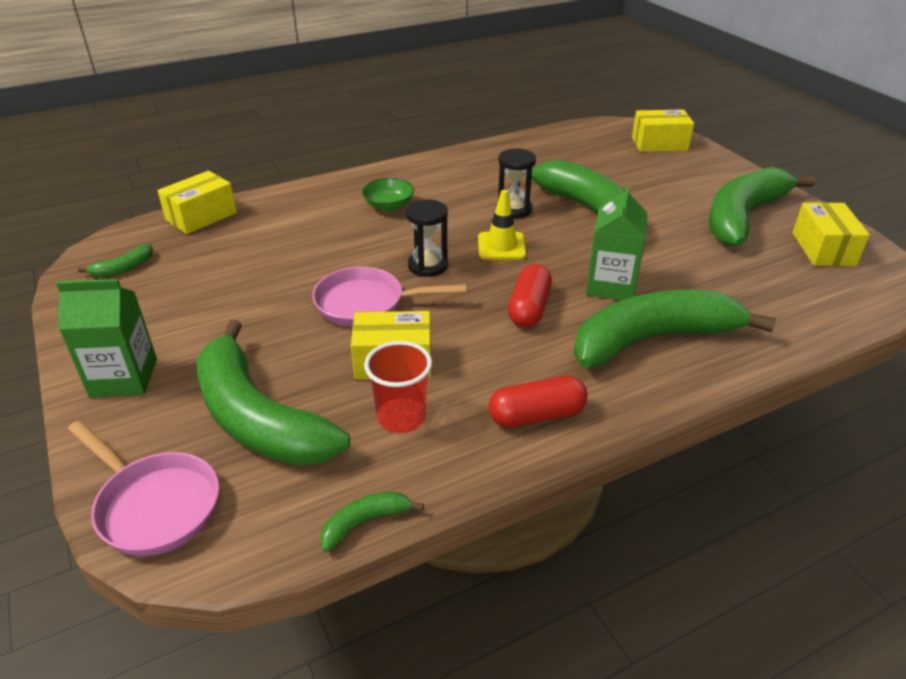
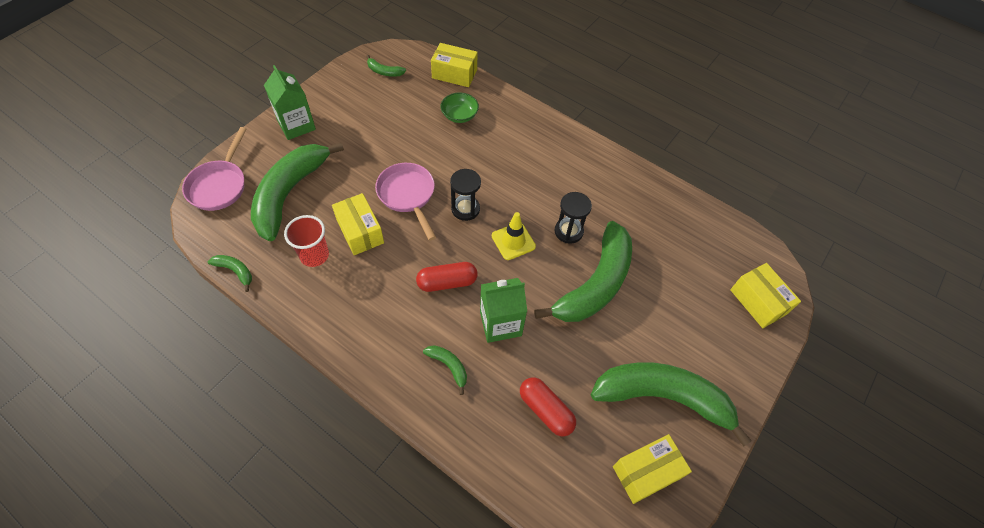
camera: 60 degrees right, 20 degrees up
green bowl [362,178,414,212] -> green bowl moved to [441,93,479,123]
red capsule [488,376,587,428] -> red capsule moved to [520,377,576,436]
green banana [574,289,776,368] -> green banana [423,345,467,395], size x0.40

